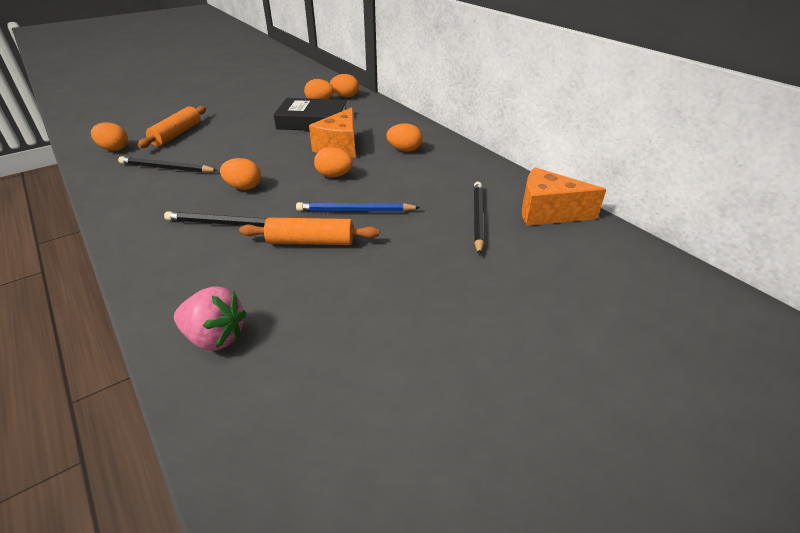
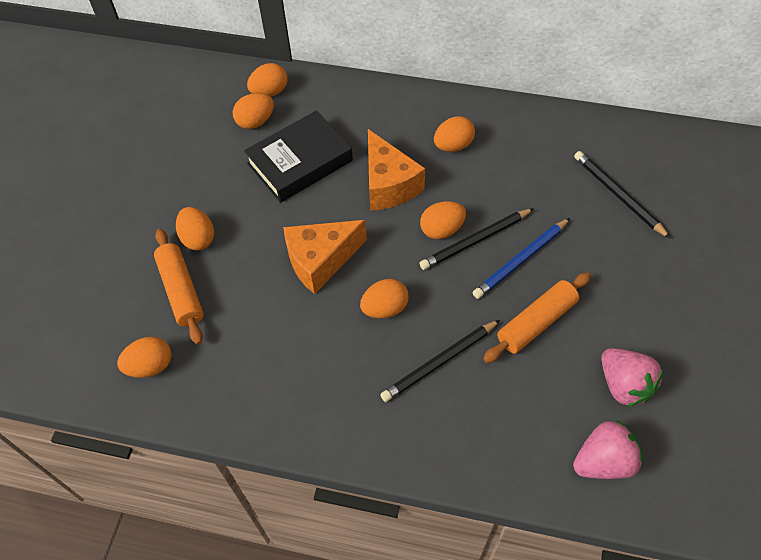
camera: 40 degrees left, 20 degrees up
black pencil [118,156,218,173] -> black pencil moved to [420,208,534,270]
orange cheese [522,167,606,226] -> orange cheese moved to [283,220,367,294]
none -> orange egg [176,207,214,250]
none -> pink strawberry [601,348,663,407]

